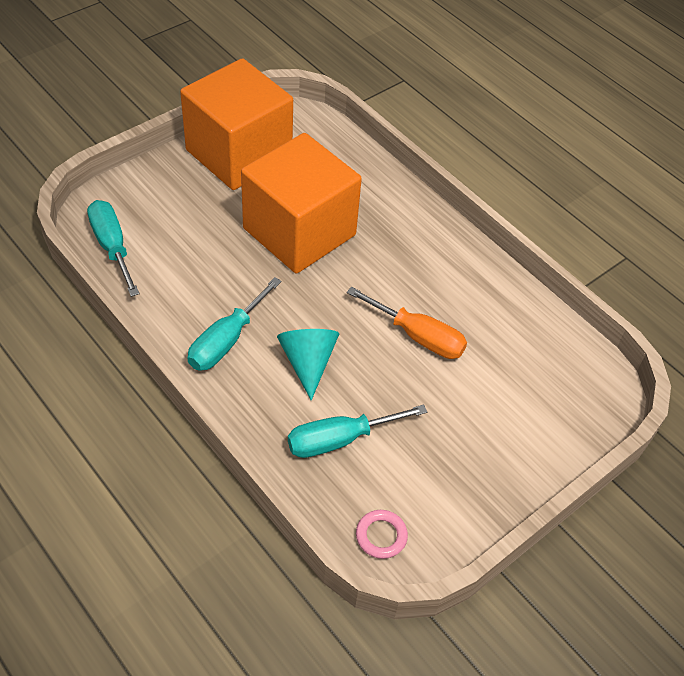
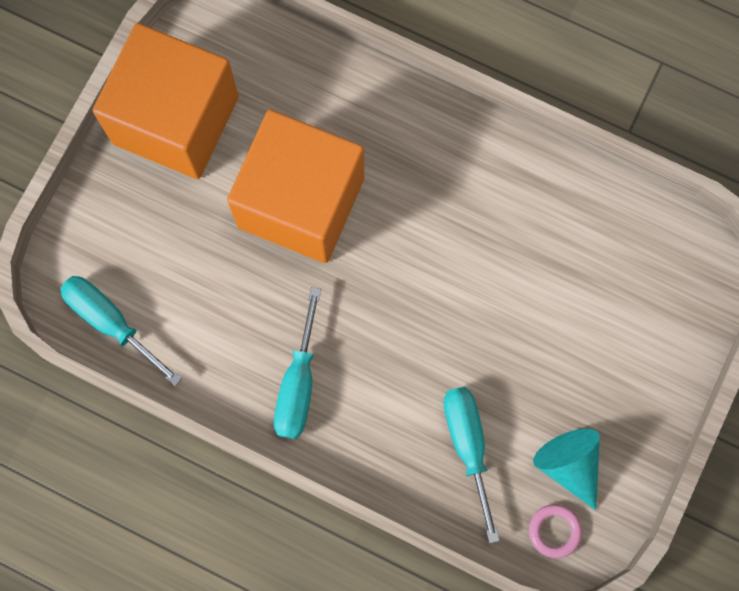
camera: 20 degrees left, 25 degrees up
turquoise cone [277,329,340,401] -> turquoise cone moved to [533,429,600,510]
turquoise screwdriver [288,404,427,458] -> turquoise screwdriver turned 120 degrees clockwise [444,387,500,543]
orange screwdriver [347,287,467,359] -> none

